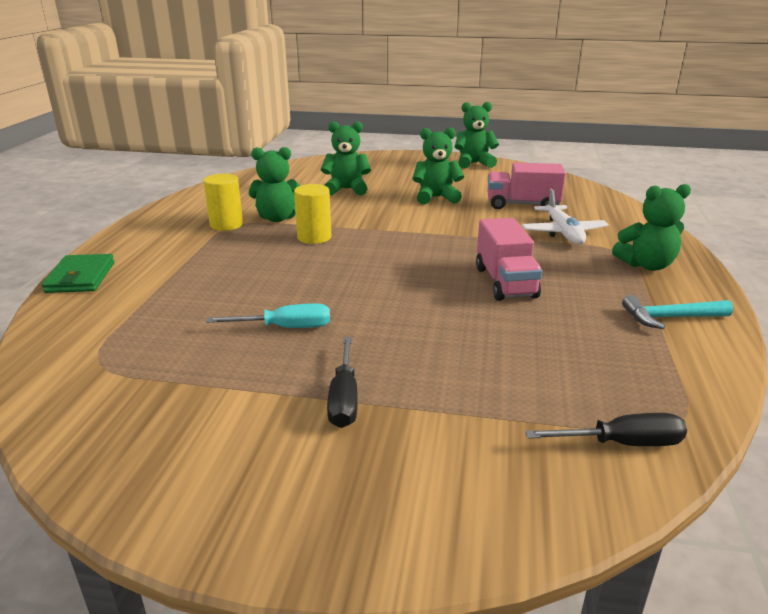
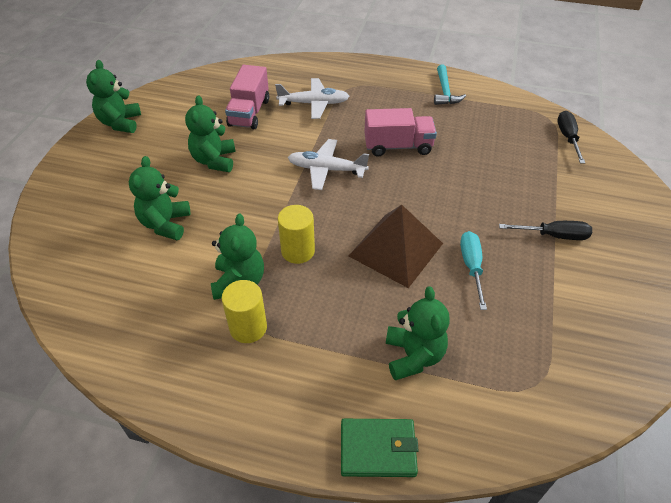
camera: 85 degrees left, 20 degrees up
green teddy bear [612,184,691,271] -> green teddy bear moved to [386,286,450,380]
none -> white plane [288,139,369,190]
none -> brown pyramid [349,205,443,288]

